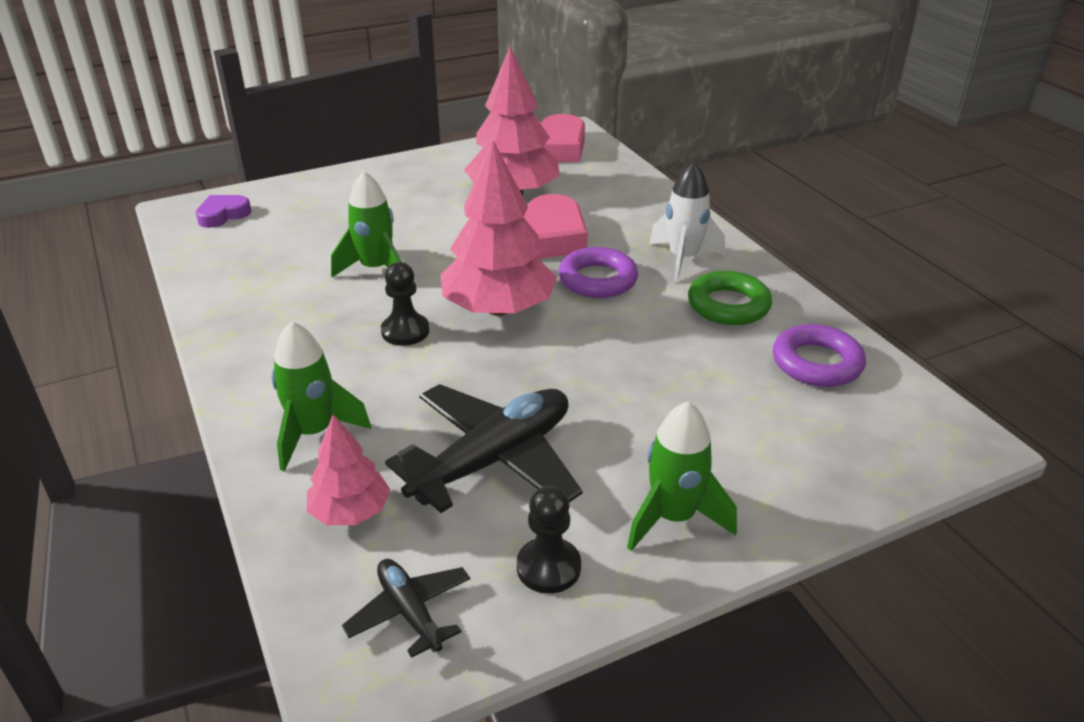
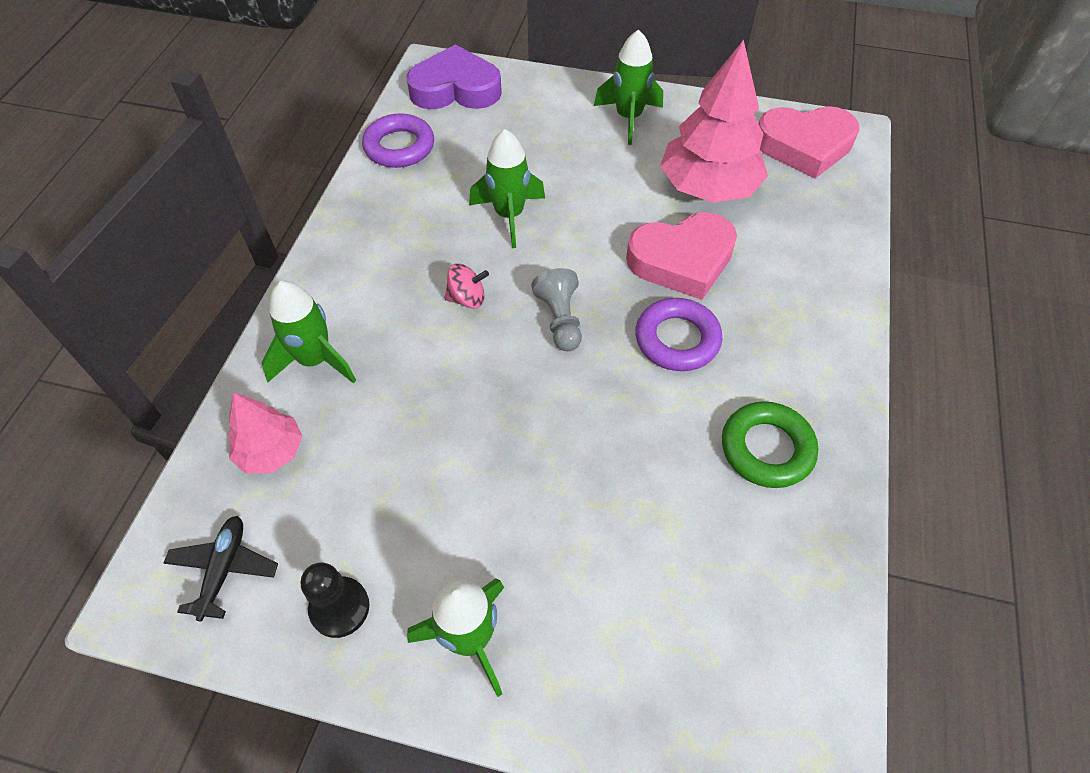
camera: 40 degrees right, 20 degrees up
purple heart [195,195,251,228] -> purple heart [406,44,502,109], size x1.81
black pawn [381,262,429,346] -> pink spinning top [444,264,489,309]
black plane [385,384,583,513] -> none
pink tree [441,140,557,316] -> grey pawn [531,268,582,351]
white rocket [649,162,725,282] -> none
purple ring [773,324,866,387] -> purple ring moved to [362,113,434,168]
none -> green rocket [594,29,663,145]

